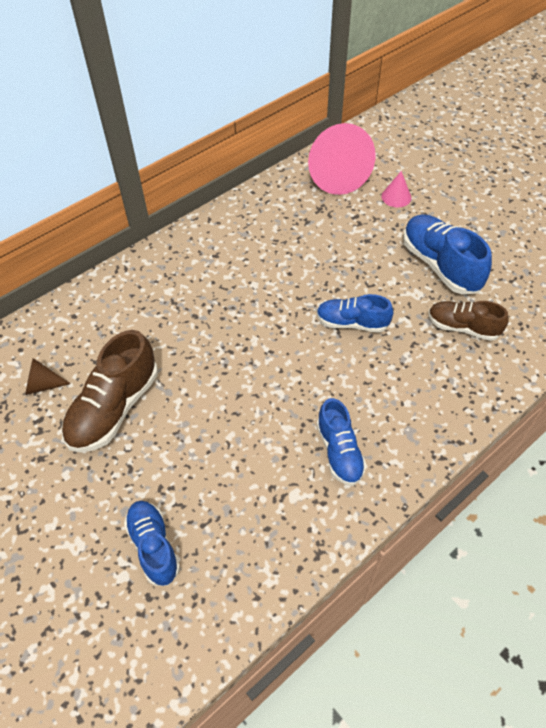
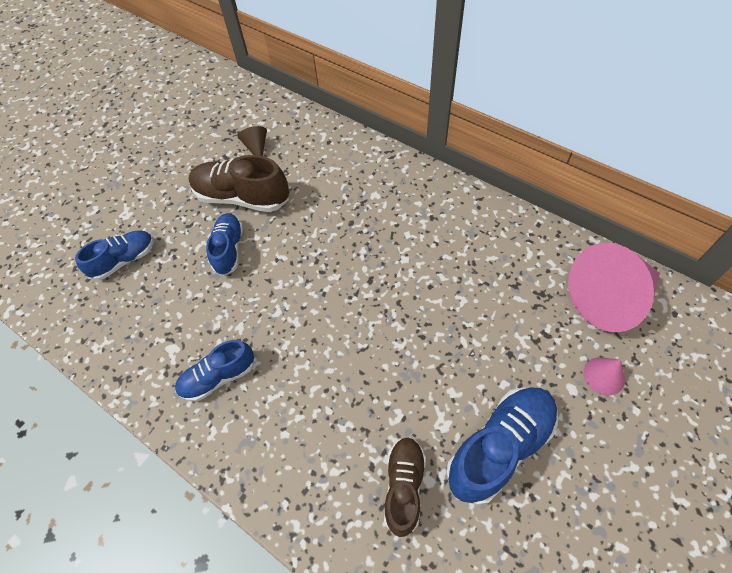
camera: 80 degrees right, 5 degrees up
blue shoe [316,294,393,333] -> blue shoe moved to [206,213,243,276]

